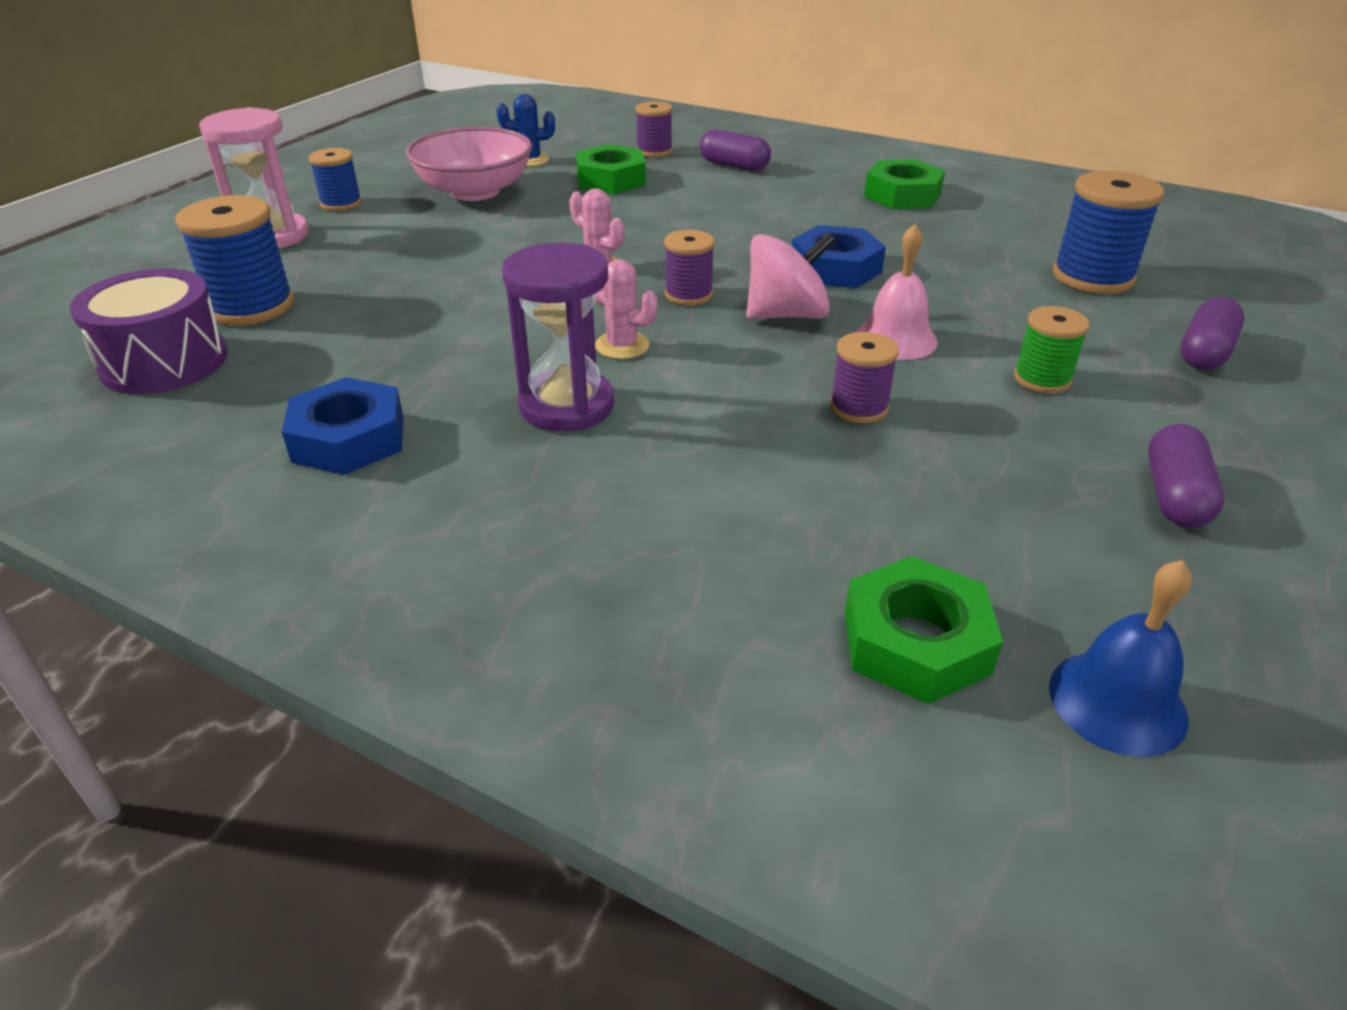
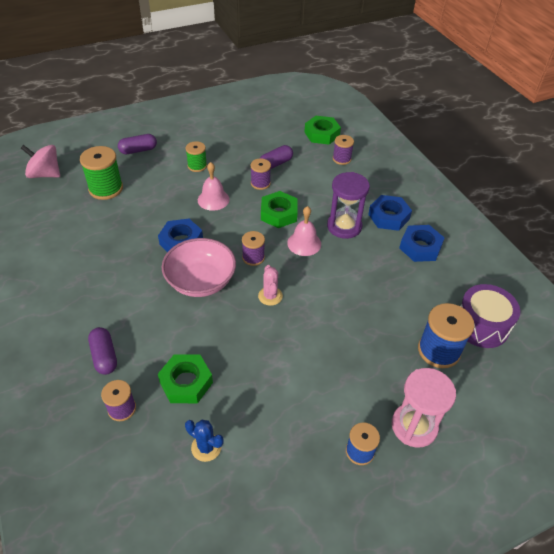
camera: 145 degrees left, 10 degrees up
pink bowl [405,127,532,201] -> pink bowl moved to [162,238,236,297]
pink cactus [595,259,658,359] -> pink bell [287,206,321,256]
pink spinning top [746,232,836,319] -> pink spinning top moved to [21,145,60,178]
green nut [864,159,945,209] -> green nut moved to [261,191,298,228]
blue bell [1049,560,1192,757] -> none
blue spool [1053,171,1165,294] -> green spool [80,146,123,200]
purple capsule [1148,424,1224,528] -> purple capsule moved to [260,145,293,169]
none -> purple spool [333,135,354,165]
none -> blue nut [368,195,412,231]

